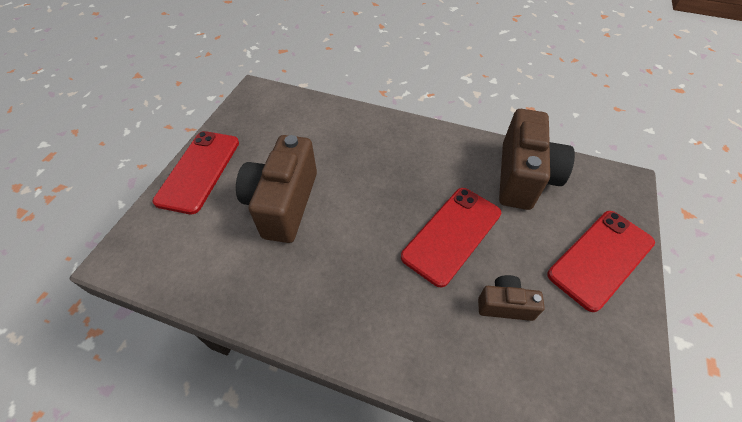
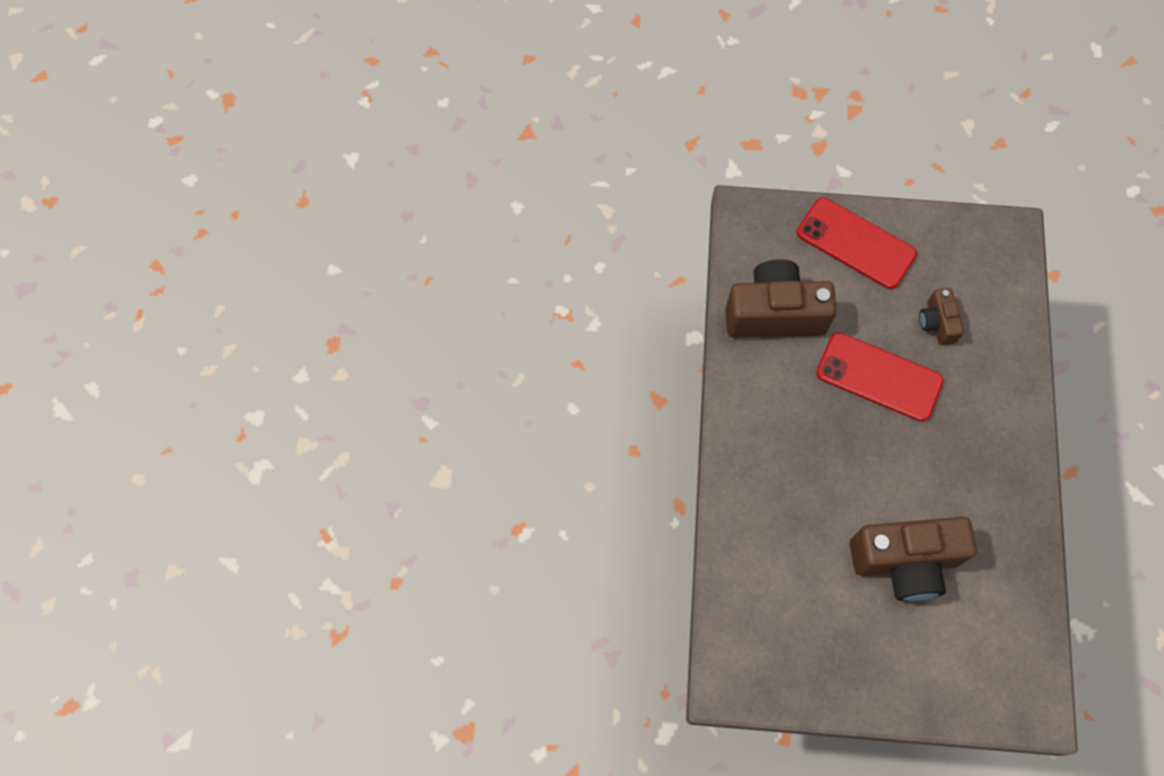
camera: 105 degrees left, 15 degrees up
red phone [152,131,239,214] -> none

